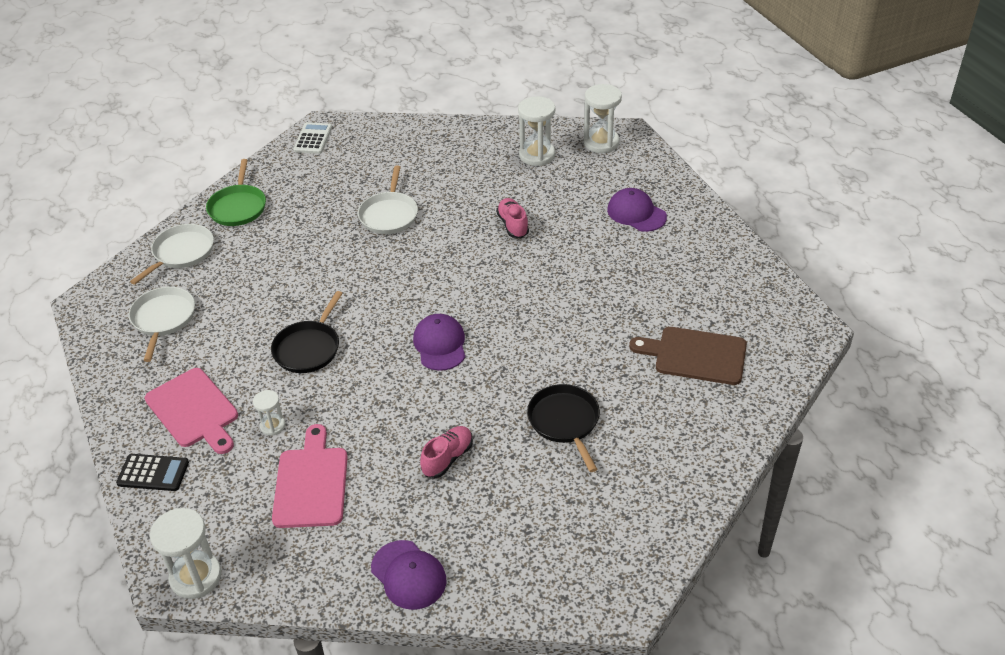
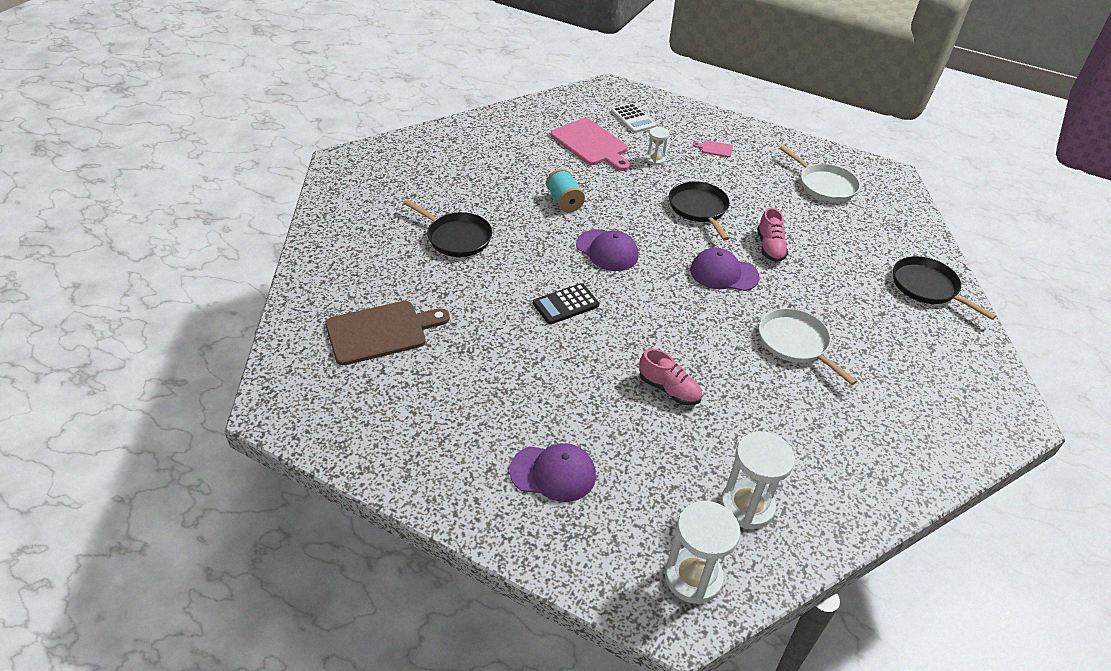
camera: 140 degrees right, 0 degrees up
black calculator [116,454,189,491] -> black calculator moved to [533,283,599,324]
white pan [130,224,214,285] -> none
pink cutting board [145,368,238,454] -> pink cutting board [693,140,733,157], size x0.43
white hourglass [150,508,222,599] -> none
green pan [206,159,266,226] -> black pan [893,256,997,320]
white calculator [293,122,332,154] -> white calculator moved to [611,103,657,133]
purple cap [371,540,446,610] -> purple cap moved to [690,248,760,291]
pink shoe [420,426,473,478] -> pink shoe moved to [757,208,788,262]
none -> turquoise spool [546,169,585,213]

